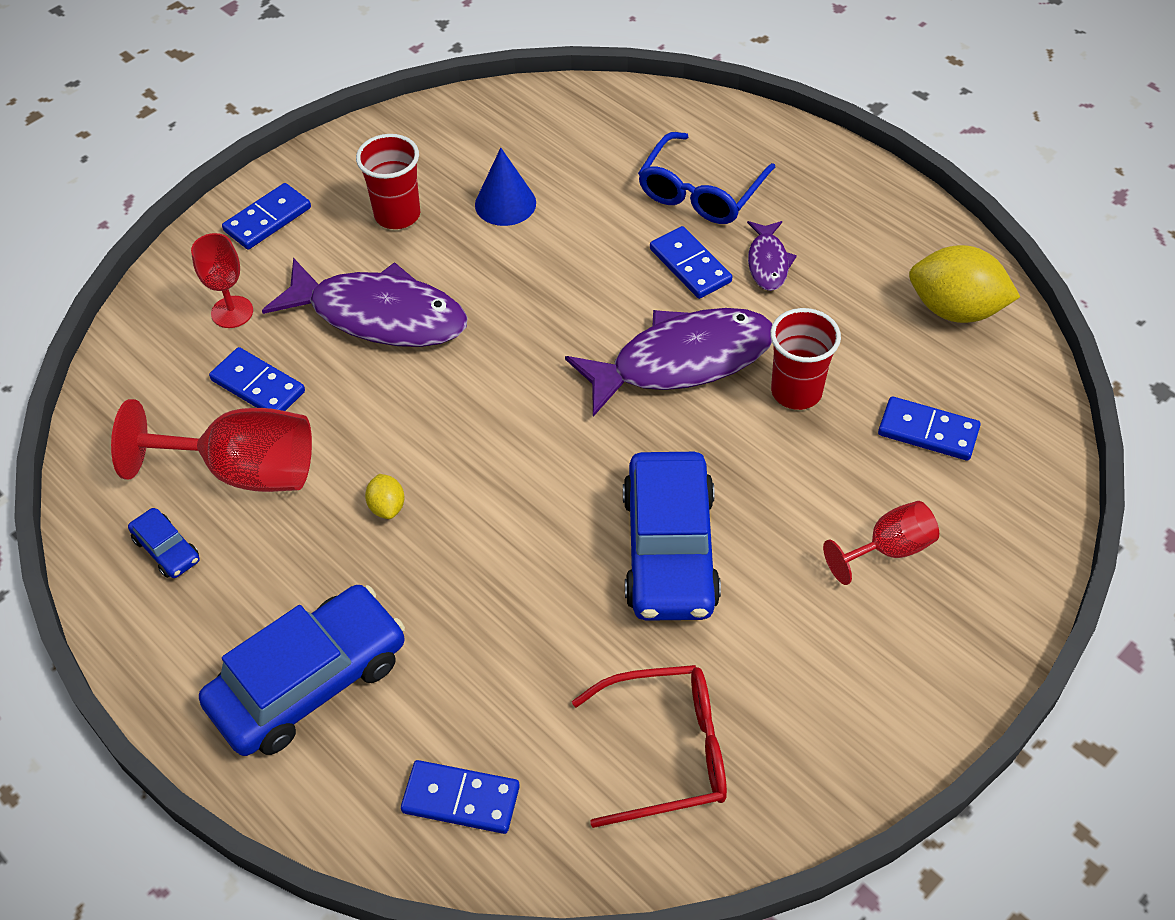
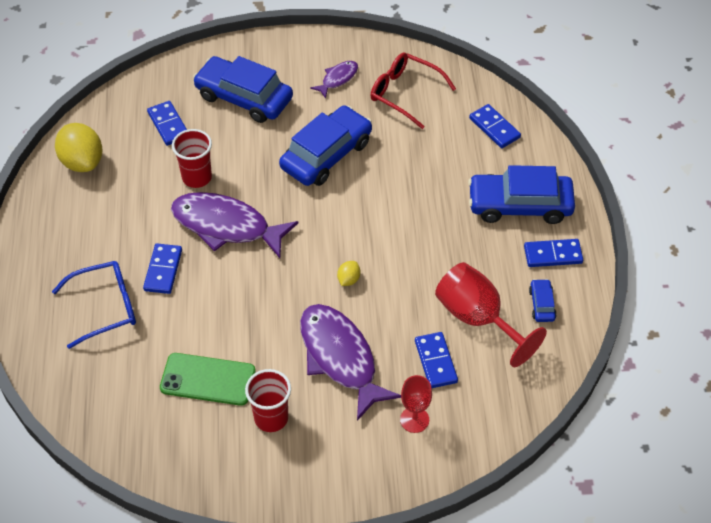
camera: 140 degrees left, 0 degrees up
blue domino [222,183,311,250] -> blue domino moved to [524,239,583,267]
yellow lemon [365,474,404,519] -> yellow lemon moved to [337,261,360,286]
blue cone [475,148,536,226] -> green phone [160,353,256,406]
purple fish [747,221,797,291] -> purple fish moved to [310,61,358,99]
red goblet [823,501,939,585] -> blue car [193,56,293,123]

